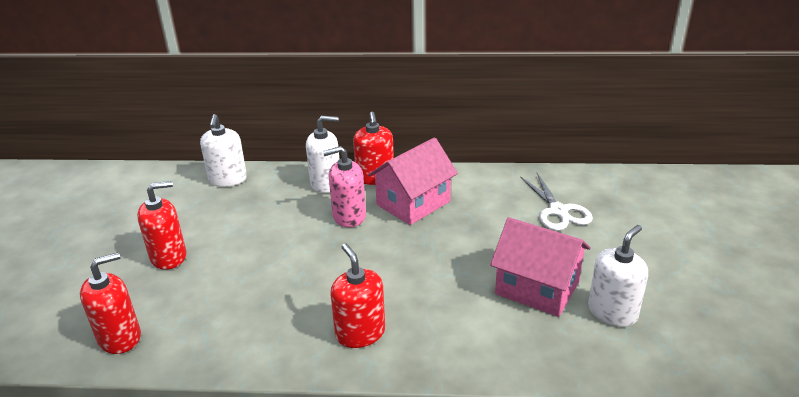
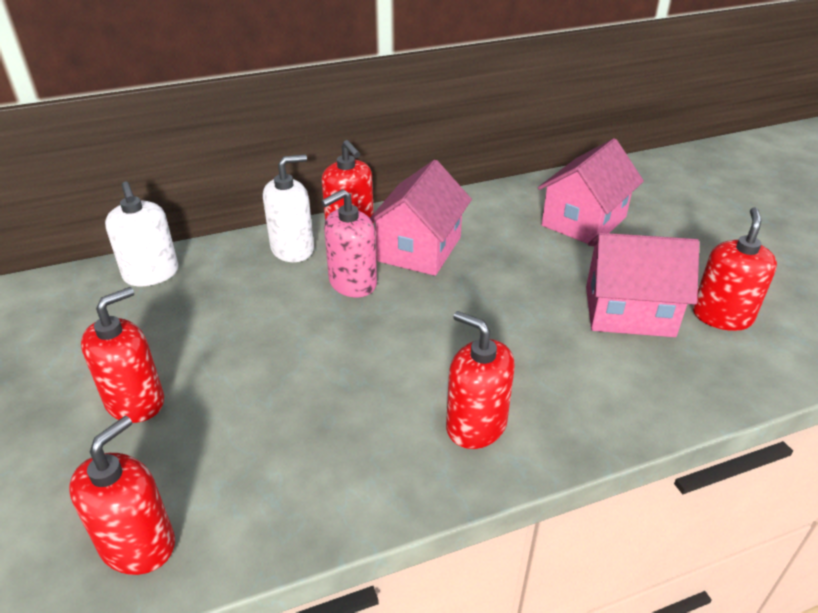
camera: 25 degrees left, 5 degrees up
white scissors [520,173,593,231] -> pink house [538,138,644,244]
white soap dispenser [588,225,648,327] -> red soap dispenser [693,207,777,331]

